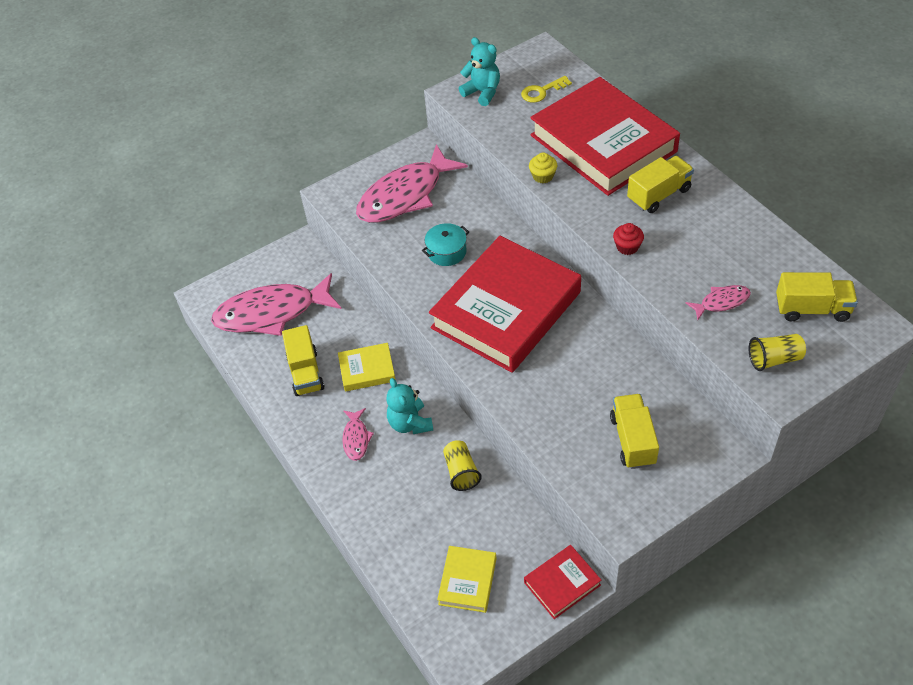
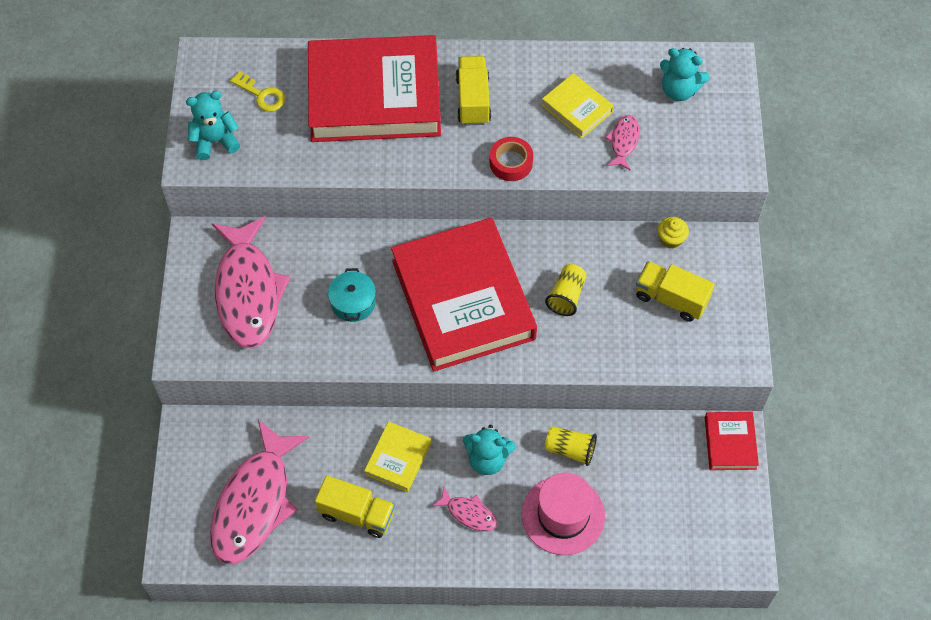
camera: 60 degrees left, 10 degrees up
yellow book [437,546,496,613] -> yellow book moved to [542,73,614,138]
yellow key [521,76,572,103] -> yellow key turned 60 degrees counterclockwise [230,71,285,112]
yellow cupcake [529,152,557,183] -> yellow cupcake moved to [658,217,689,248]
red cupcake [613,223,644,255] -> red tape [490,137,533,181]
yellow cup [749,334,806,371] -> yellow cup moved to [545,264,587,316]
yellow truck [776,272,858,322] -> turquoise teddy bear [660,48,709,101]
none -> pink hat [522,472,605,555]

